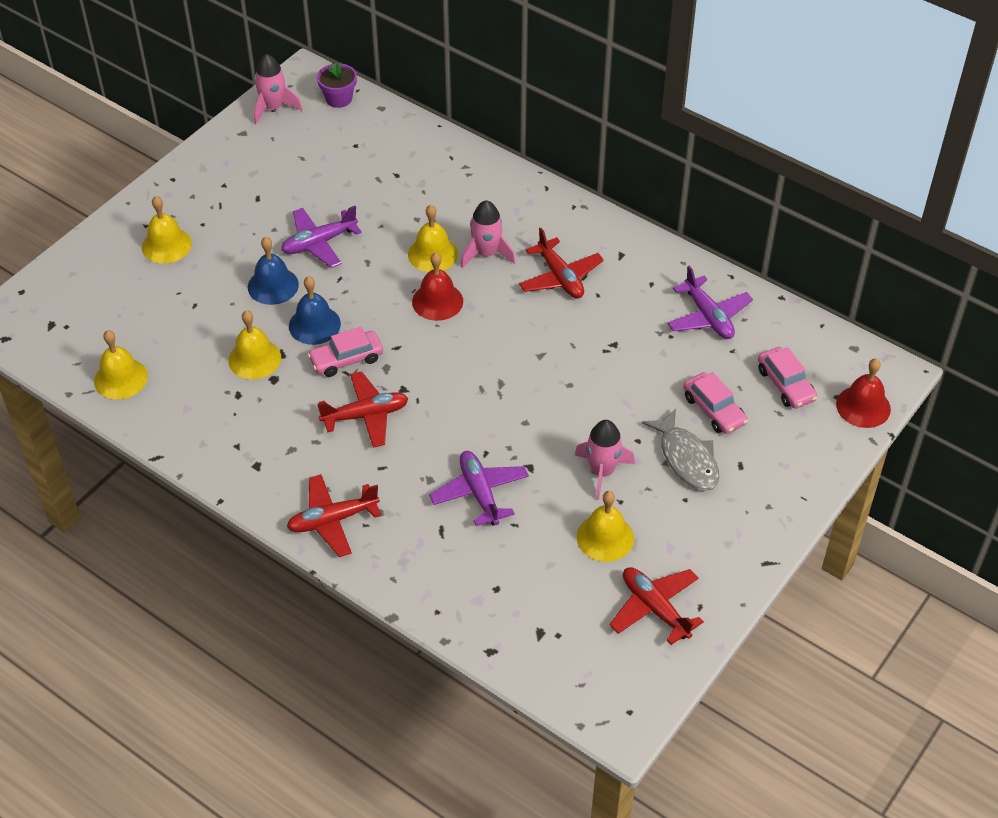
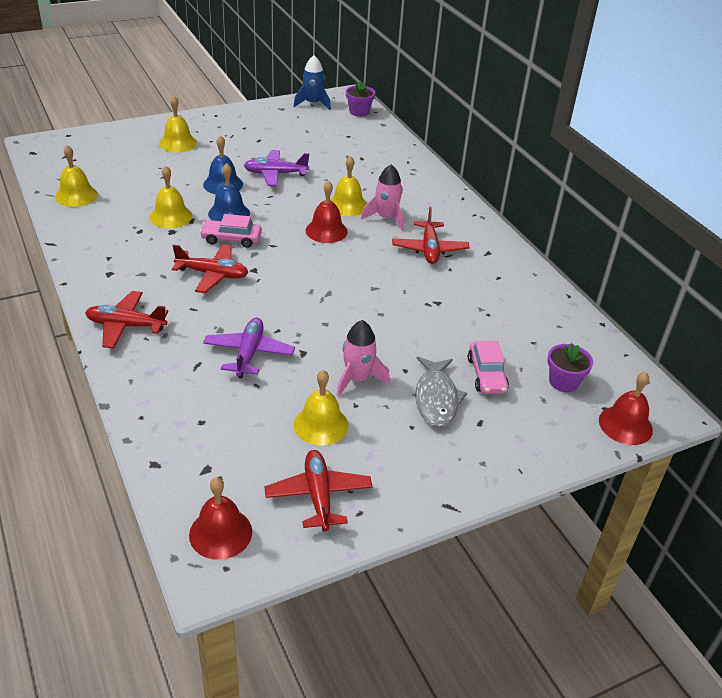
camera: 25 degrees right, 10 degrees down
pink rocket [254,54,302,124] -> blue rocket [293,55,331,110]
purple plane [667,266,753,339] -> none
pink car [758,347,817,408] -> purple flower pot [547,343,593,392]
none -> red bell [189,477,252,560]

